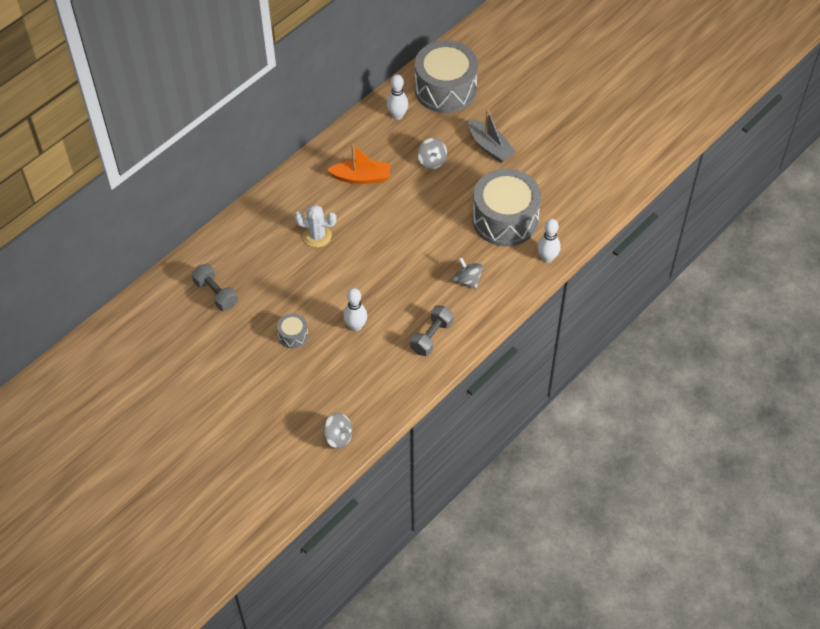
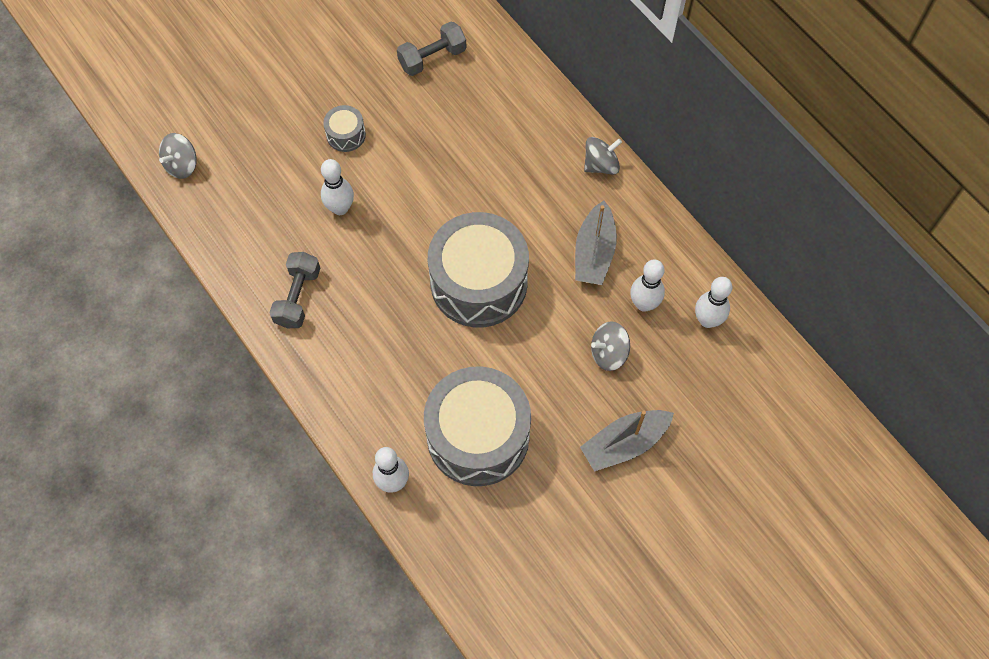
camera: 100 degrees right, 10 degrees up
white cactus [294,205,337,247] -> none
orange boat [327,144,390,184] -> grey boat [575,201,617,285]
grey dumbbell [410,305,454,356] -> grey dumbbell turned 60 degrees clockwise [269,252,320,328]
grey drum [415,40,478,113] -> grey drum moved to [428,212,529,327]
grey spinning top [453,257,483,289] -> grey spinning top moved to [584,137,622,175]
none -> white bowling pin [630,260,665,312]

